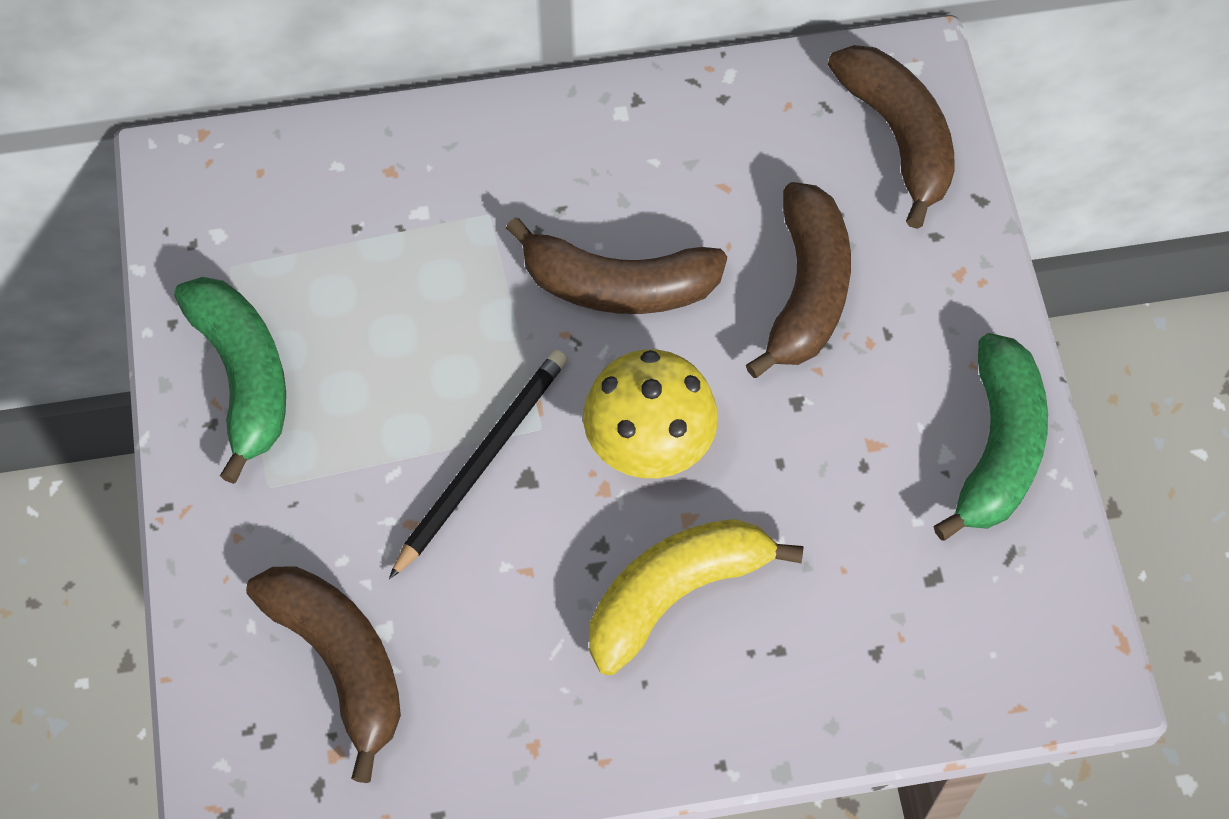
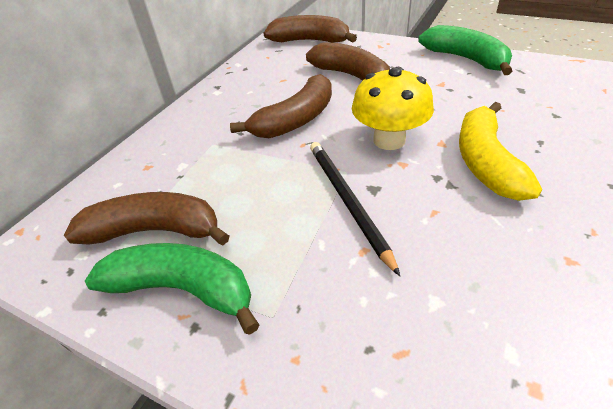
camera: 50 degrees left, 20 degrees down
brown banana [246,566,401,783] -> brown banana moved to [64,192,229,245]

